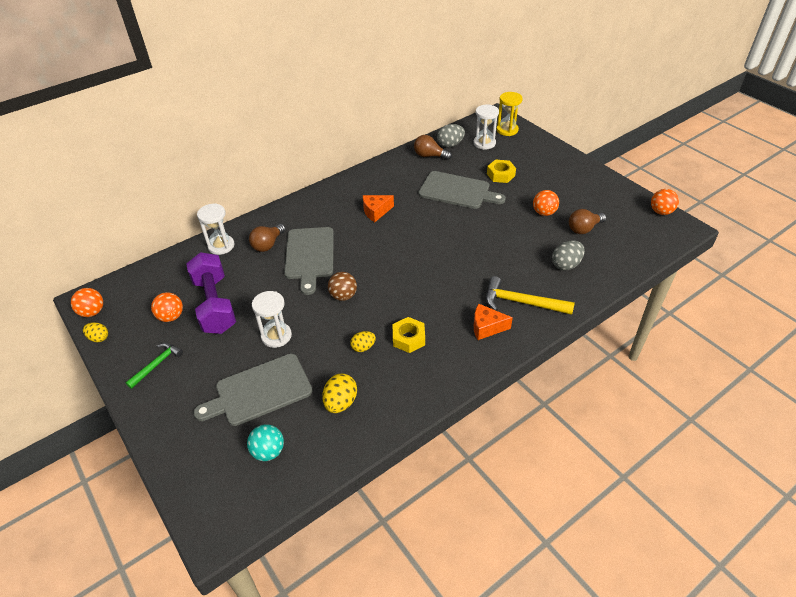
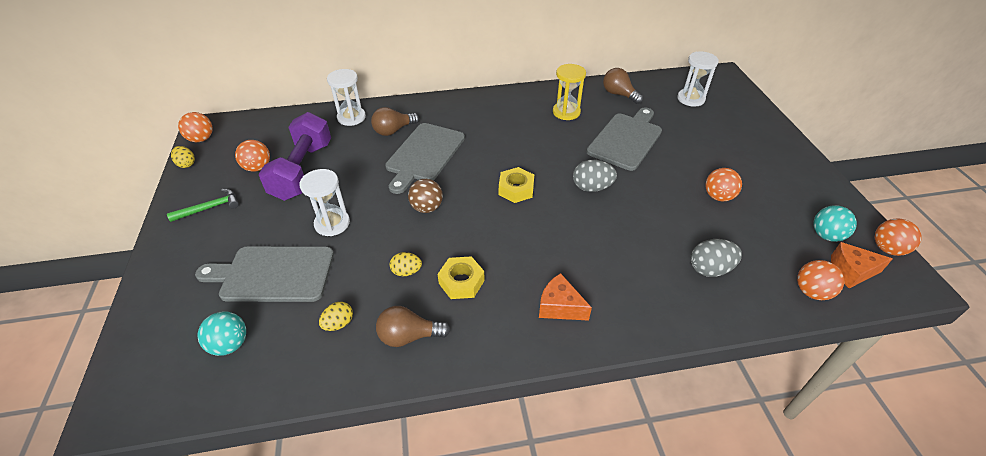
camera: 25 degrees right, 0 degrees up
yellow egg [322,374,357,413] -> yellow egg [319,302,353,331], size x0.65
orange cheese [363,195,394,222] -> orange cheese moved to [831,242,893,288]
grey cutting board [418,171,506,209] -> grey cutting board turned 105 degrees counterclockwise [587,107,662,171]
grey egg [437,124,465,148] -> grey egg moved to [573,160,617,192]
yellow hammer [486,276,575,315] -> none
yellow nut [487,159,516,183] -> yellow nut moved to [499,167,534,203]
yellow hourglass [496,92,523,136] -> yellow hourglass moved to [553,64,586,120]
brown light bulb [569,209,606,234] -> brown light bulb moved to [376,306,450,347]
none -> orange ball [797,260,844,300]
none -> turquoise ball [813,205,857,242]

